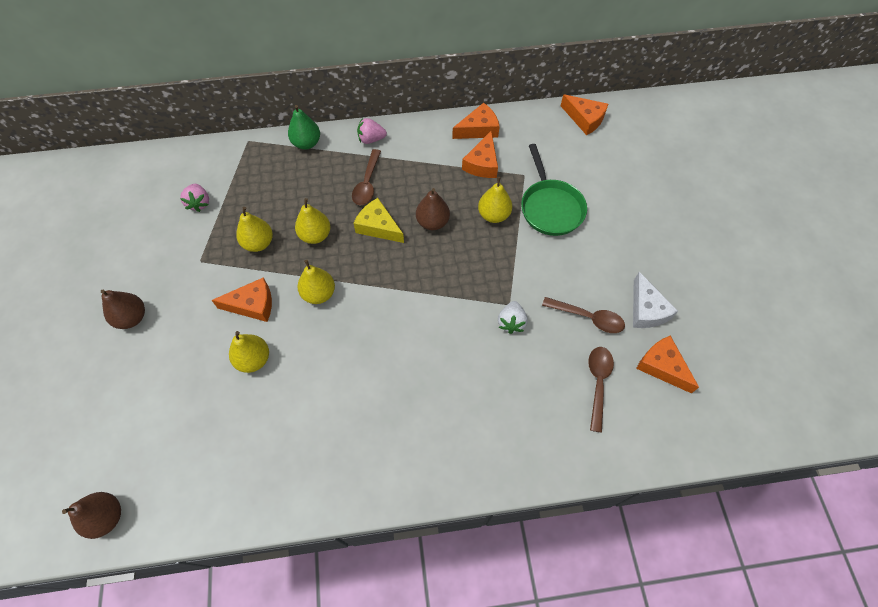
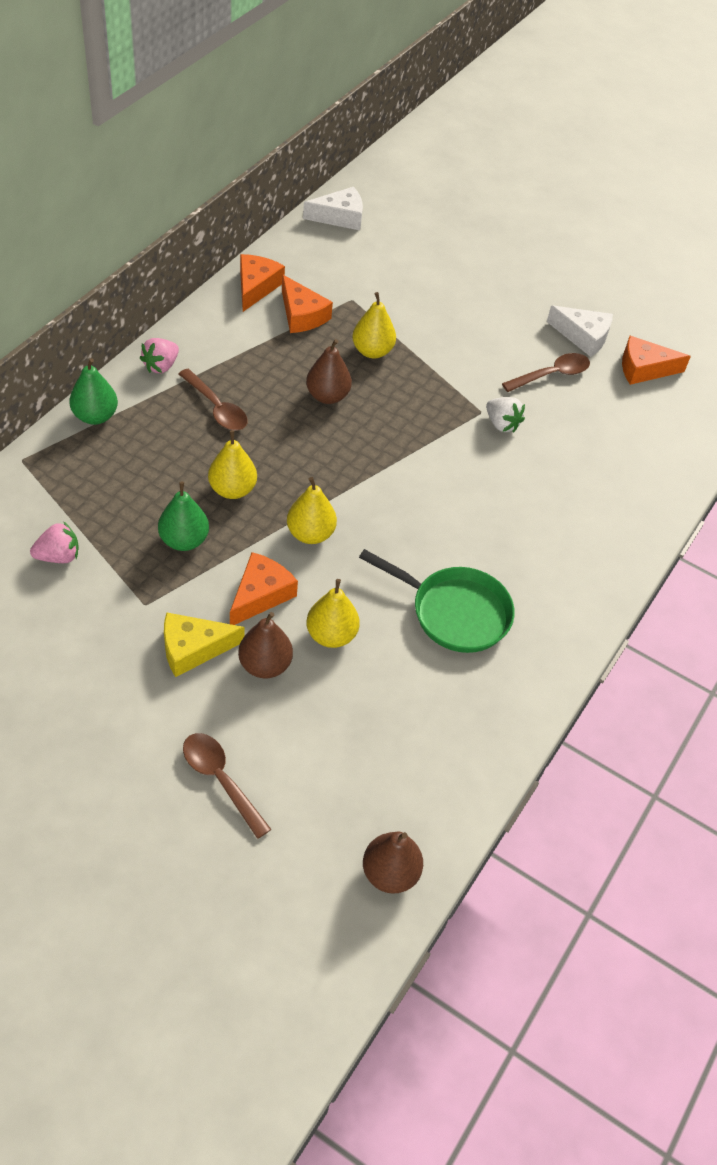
camera: 55 degrees left, 10 degrees down
brown pear [101,290,145,329] -> brown pear moved to [238,612,293,678]
pink strawberry [180,184,209,212] -> pink strawberry turned 45 degrees counterclockwise [30,521,79,563]
yellow pear [236,207,273,252] -> green pear [158,481,209,551]
yellow cheese [353,198,404,243] -> yellow cheese moved to [164,612,245,677]
green pan [521,144,587,236] -> green pan moved to [359,549,515,653]
orange cheese [561,94,608,135] -> white cheese [303,187,363,230]
brown spoon [588,347,614,432] -> brown spoon moved to [183,733,271,839]

